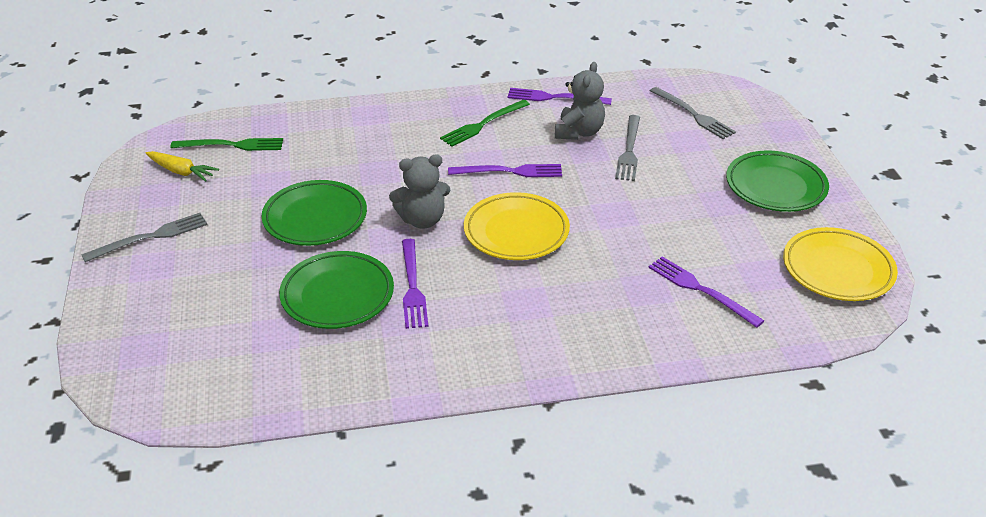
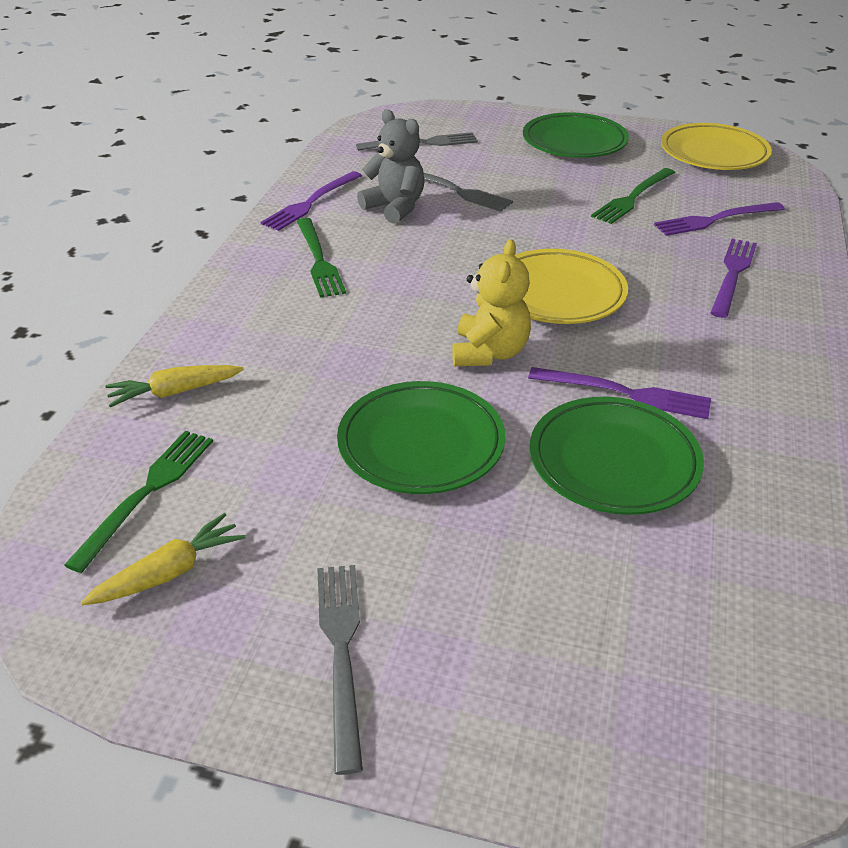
camera: 65 degrees left, 0 degrees up
grey teddy bear [389,154,450,229] -> yellow teddy bear [452,239,531,366]
purple fork [448,164,562,177] -> purple fork moved to [711,239,757,318]
none -> yellow carrot [105,365,244,407]
none -> green fork [591,168,675,224]

